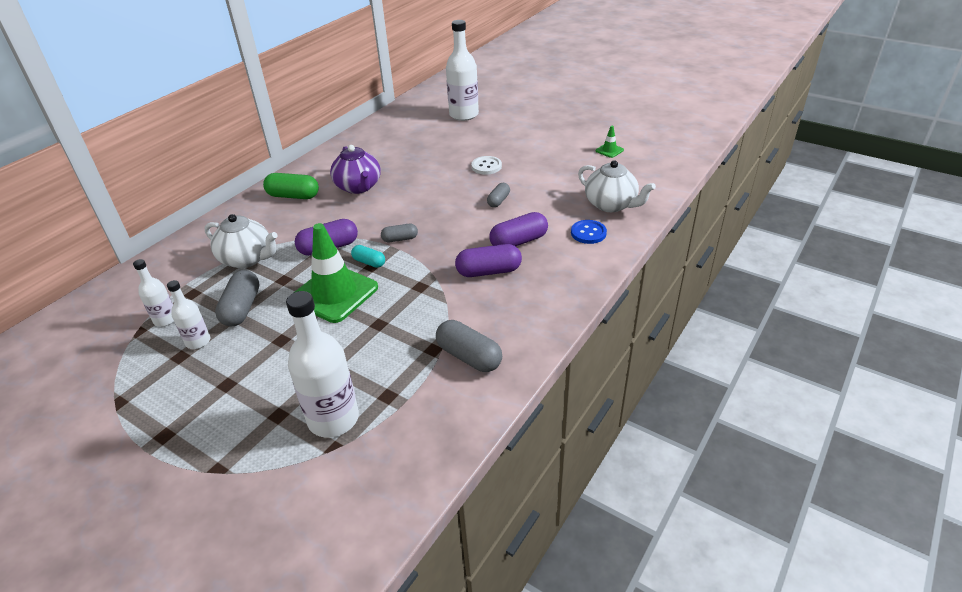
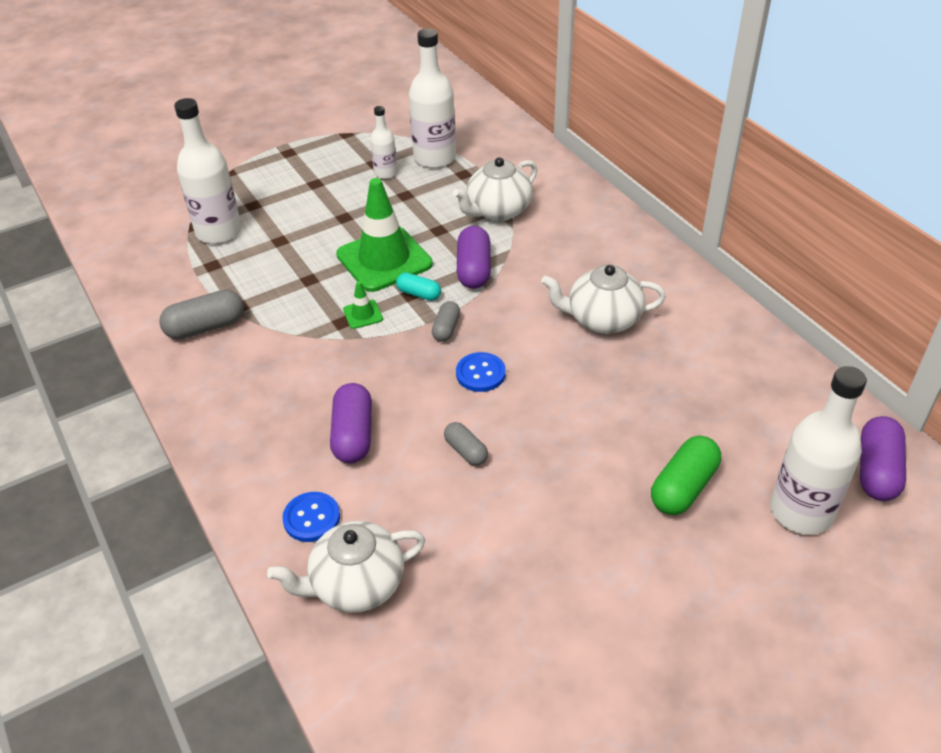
camera: 115 degrees right, 5 degrees up
white bottle [133,259,174,327] -> white bottle [409,28,456,168], size x1.85
grey capsule [215,270,260,326] -> none
green capsule [263,173,319,199] -> green capsule moved to [651,436,721,515]
purple teapot [330,145,381,194] -> white teapot [541,265,666,334]
turquoise capsule [351,245,385,268] -> turquoise capsule turned 60 degrees clockwise [396,273,441,301]
purple capsule [455,244,522,277] -> purple capsule moved to [860,416,906,501]
white button [471,156,502,175] -> none
green traffic cone [596,126,624,158] -> green traffic cone moved to [343,281,383,329]
none -> blue button [456,352,506,392]

